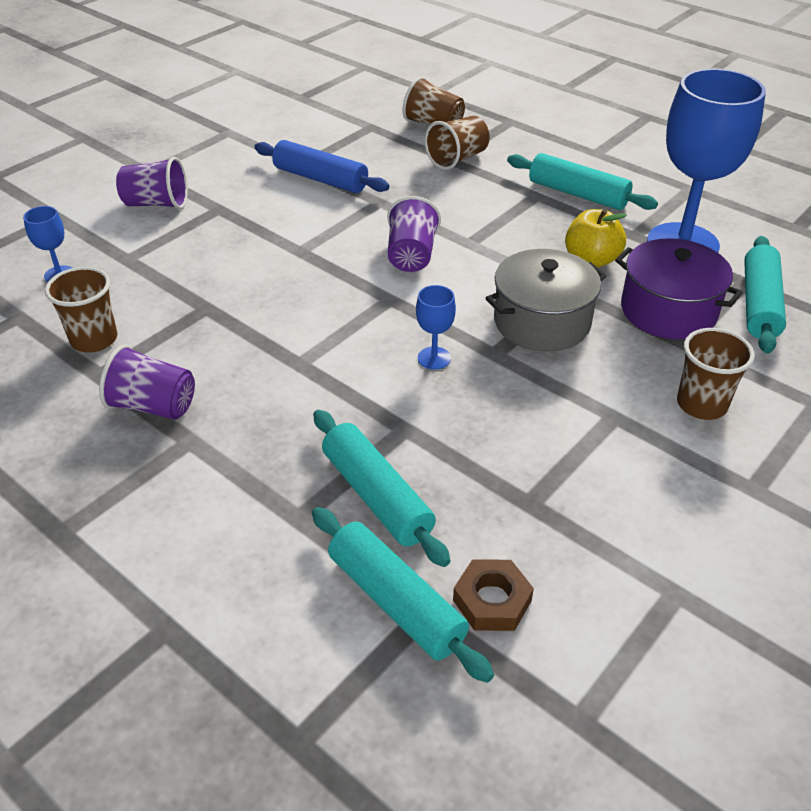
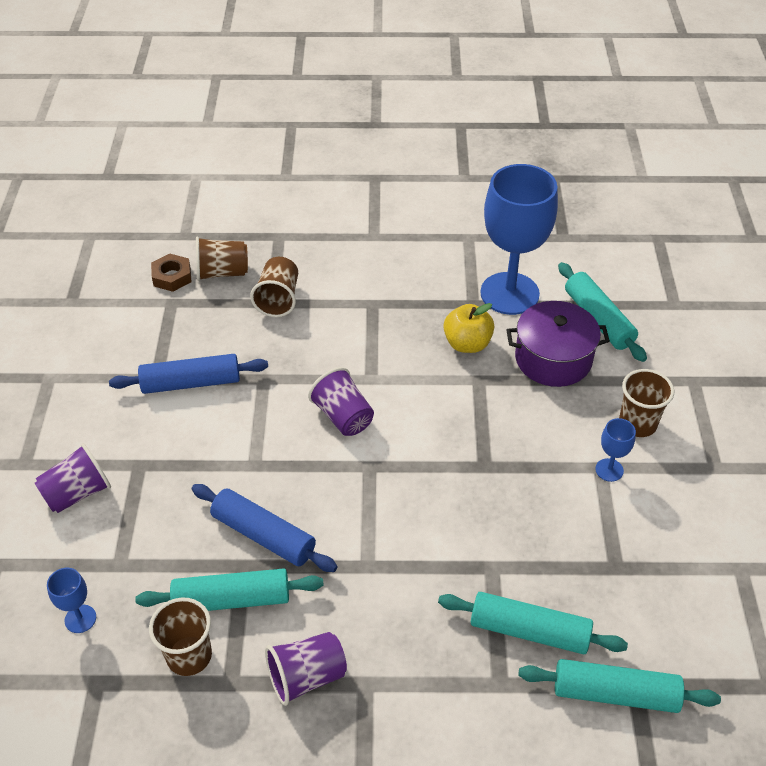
camera: 40 degrees left, 5 degrees up
blue goblet [416,285,456,370] -> blue goblet moved to [595,418,636,482]
brown nut [453,559,534,631] -> brown nut moved to [151,254,192,292]
grey pot [486,249,606,352] -> none
turquoise rolling pin [507,153,658,210] -> turquoise rolling pin moved to [135,568,324,611]
none -> blue rolling pin [192,484,337,572]

